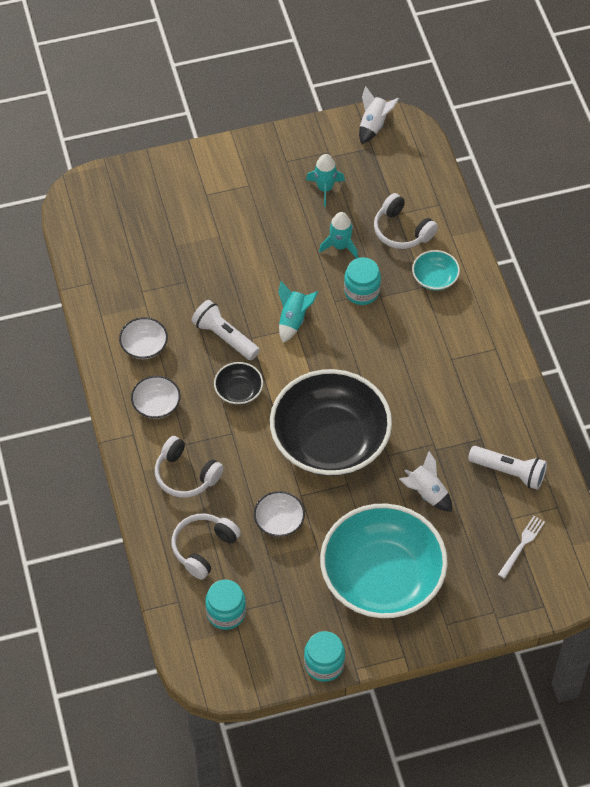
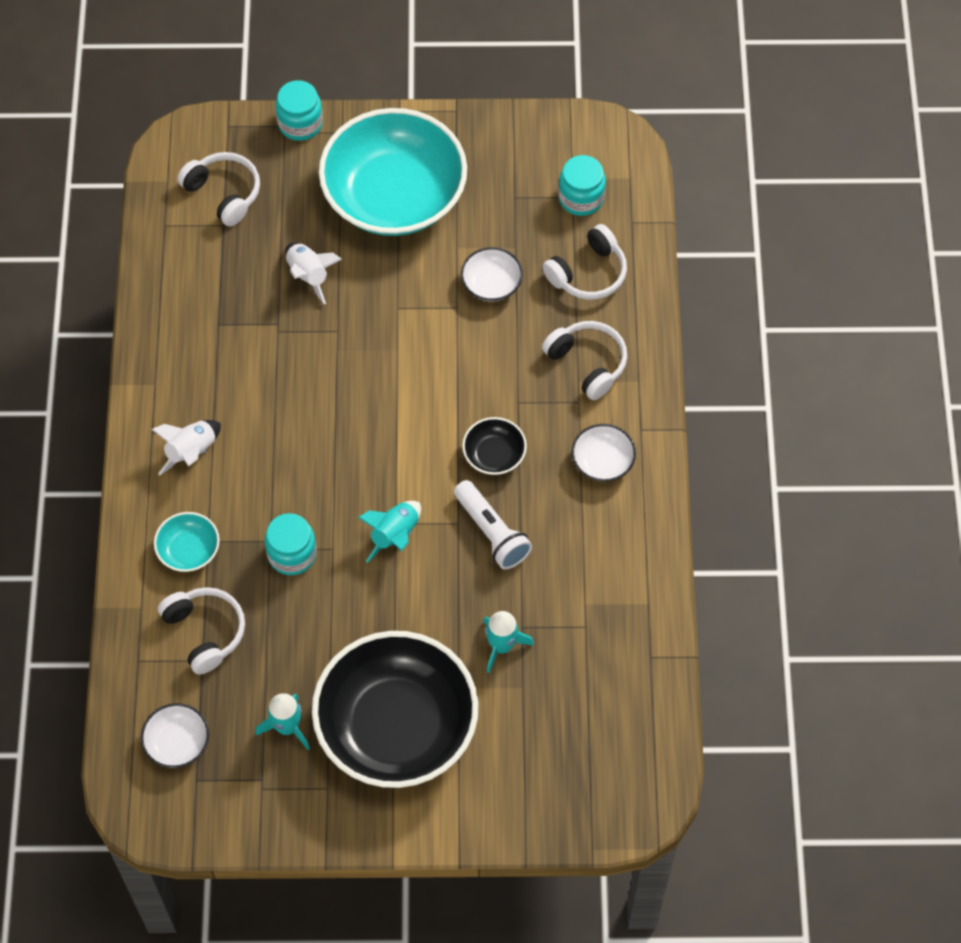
camera: 165 degrees left, 5 degrees up
white bowl [119,317,168,359] -> white bowl moved to [141,703,209,768]
black bowl [270,369,392,476] -> black bowl moved to [312,631,478,788]
turquoise jar [304,631,345,682] -> turquoise jar moved to [276,80,323,141]
turquoise rocket [319,212,358,259] -> turquoise rocket moved to [483,611,534,673]
white rocket [359,86,399,144] -> white rocket moved to [152,420,221,476]
white flashlight [468,446,547,490] -> none
white fork [498,516,545,579] -> white headphones [177,152,260,227]

